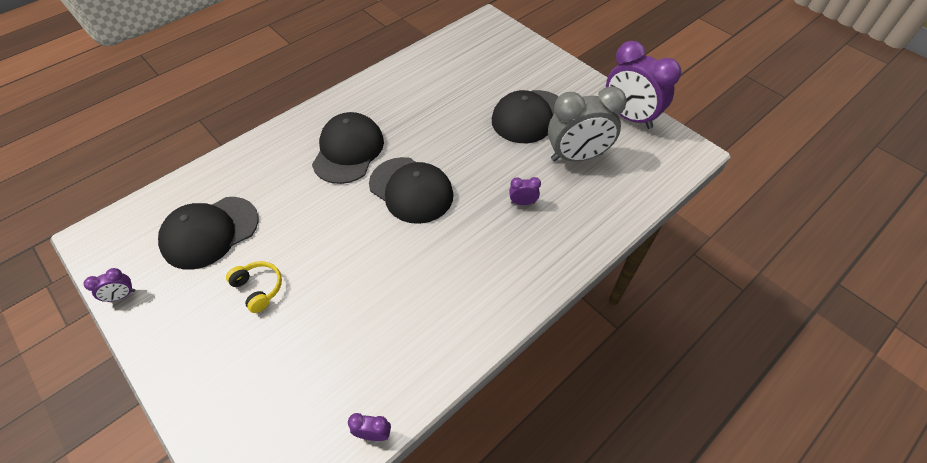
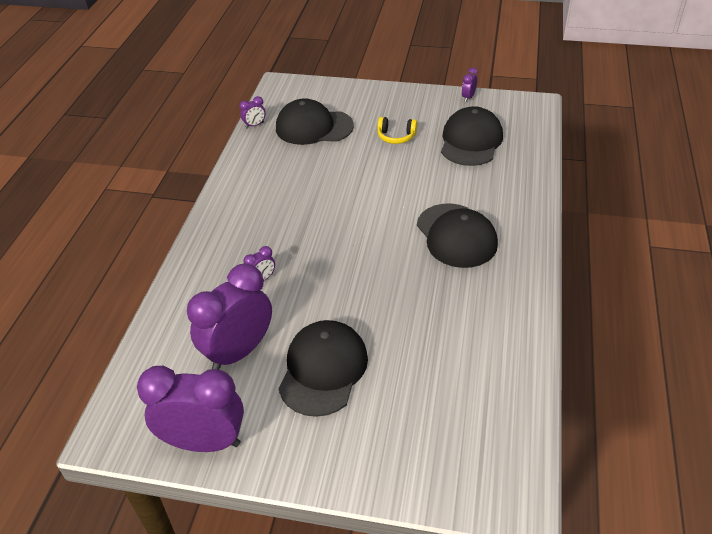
camera: 145 degrees right, 10 degrees down
black cap [369,157,453,224] -> black cap moved to [276,98,354,145]
grey clock [548,86,627,162] -> purple clock [187,263,272,370]

